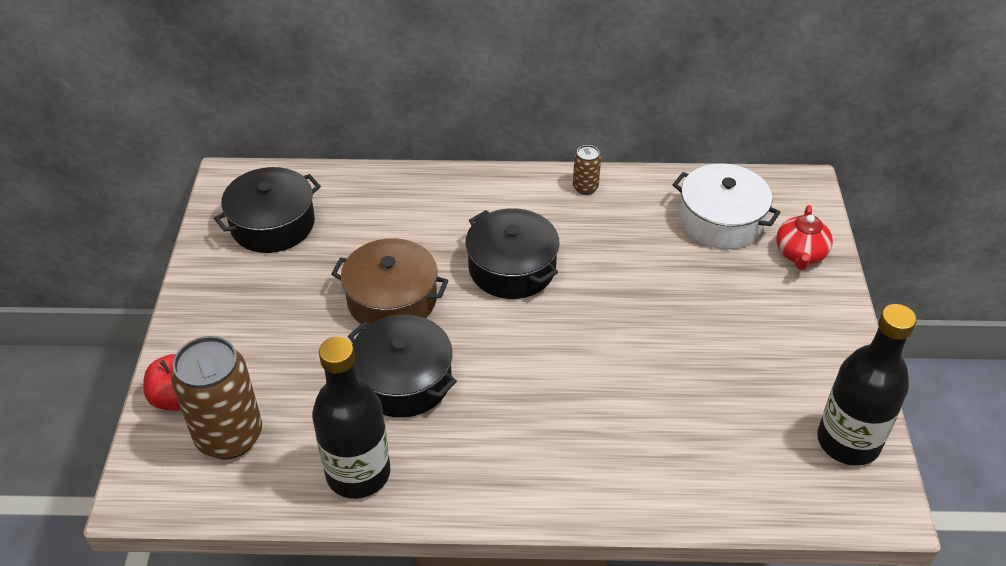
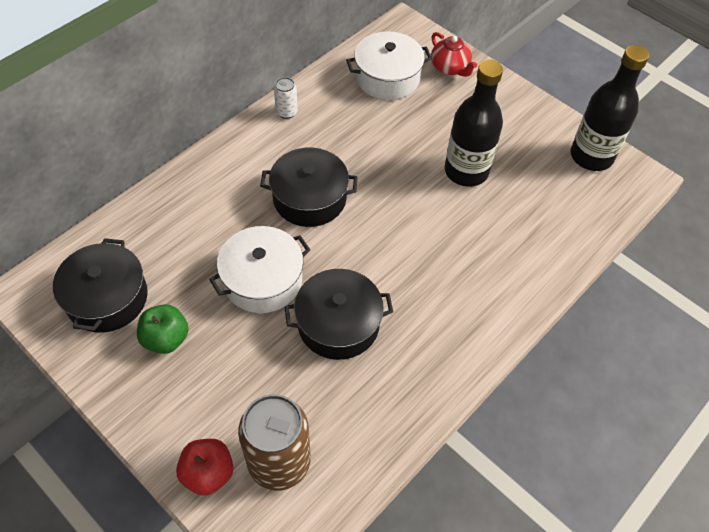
camera: 50 degrees left, 10 degrees up
black bottle [312,337,391,499] -> black bottle moved to [445,60,503,187]
brown pot [331,238,449,324] -> white pot [209,226,310,313]
brown can [573,145,601,195] -> white can [274,77,298,119]
none -> green apple [137,304,189,354]

